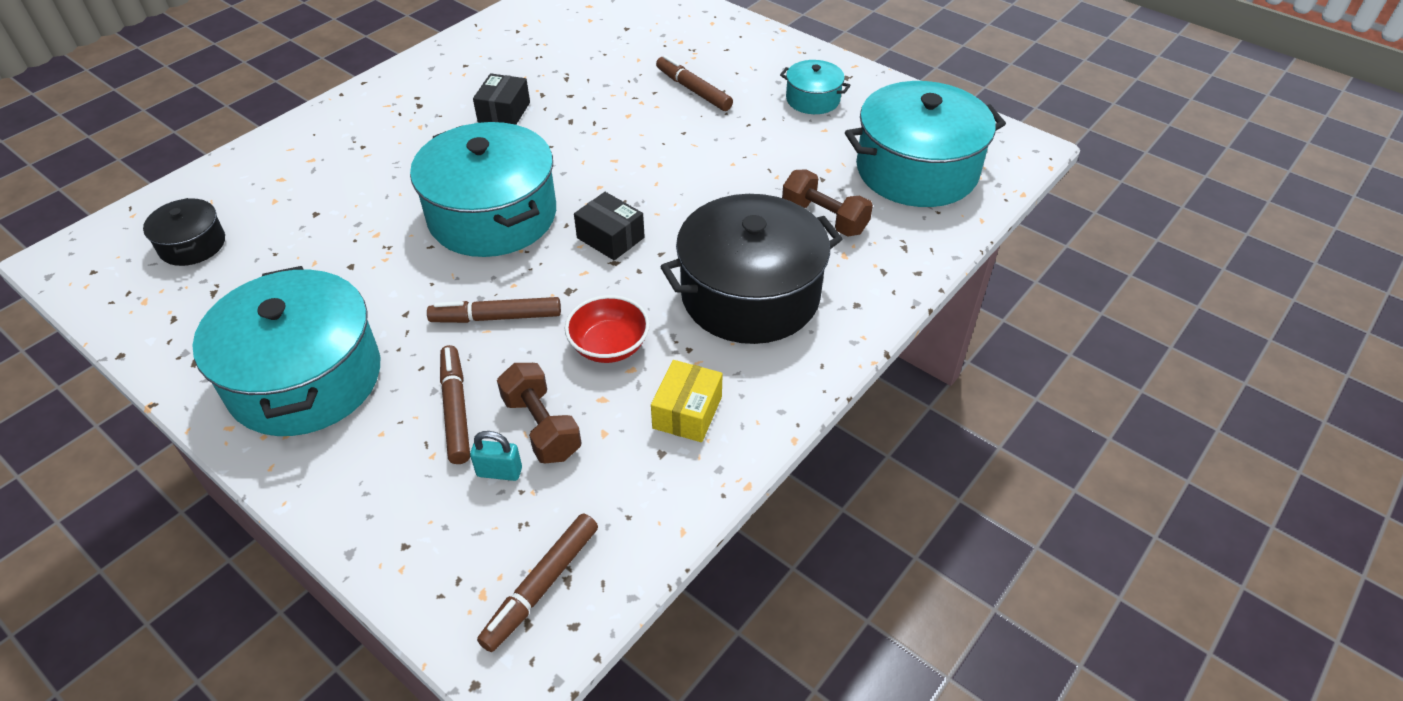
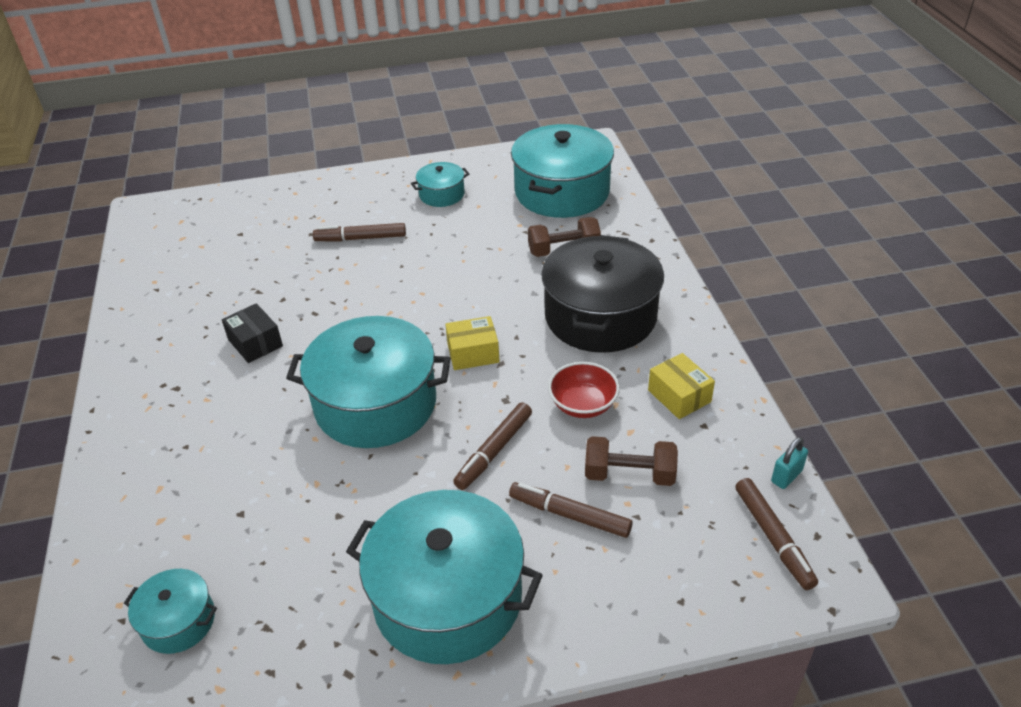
camera: 50 degrees left, 5 degrees down
black pot [143,198,225,266] -> turquoise pot [124,569,217,654]
turquoise padlock [470,431,522,481] -> turquoise padlock moved to [771,437,808,489]
black box [574,192,645,260] -> yellow box [445,316,500,370]

